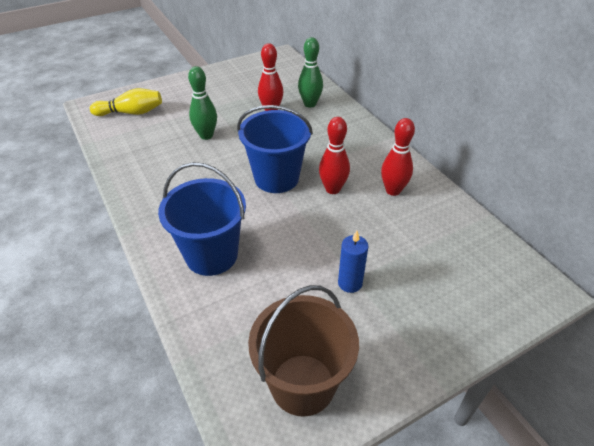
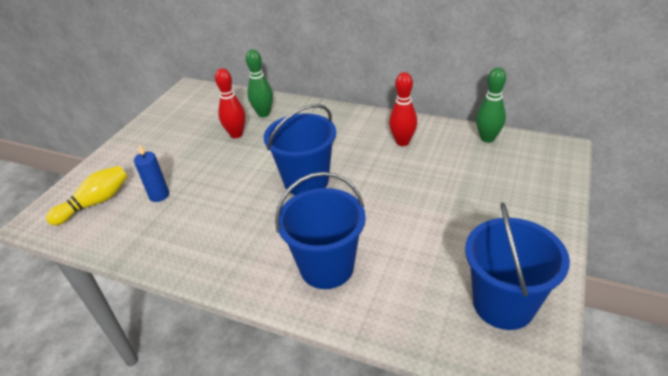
camera: 35 degrees left, 5 degrees down
green bowling pin [188,66,217,140] -> green bowling pin moved to [476,67,506,143]
brown bucket [248,285,359,416] -> blue bucket [465,202,570,330]
red bowling pin [319,117,350,194] -> none
blue candle [338,231,369,293] -> blue candle moved to [134,145,169,202]

